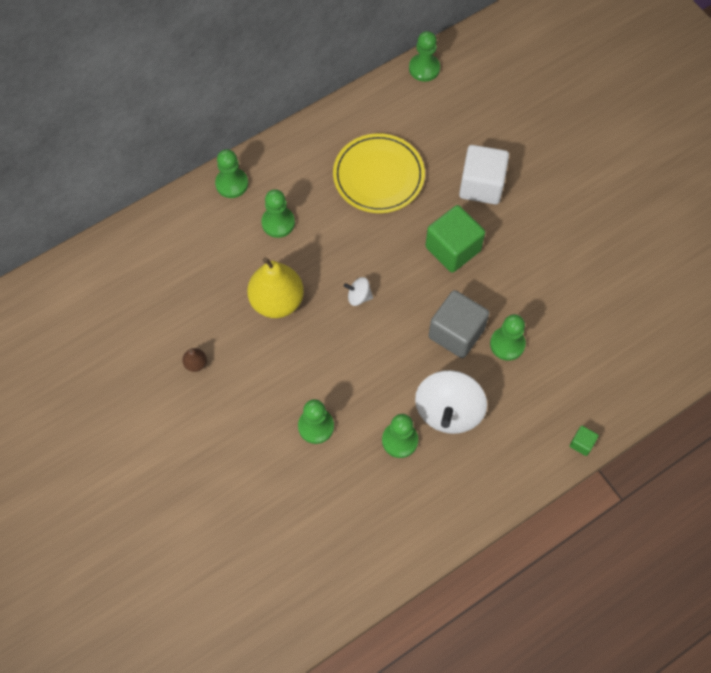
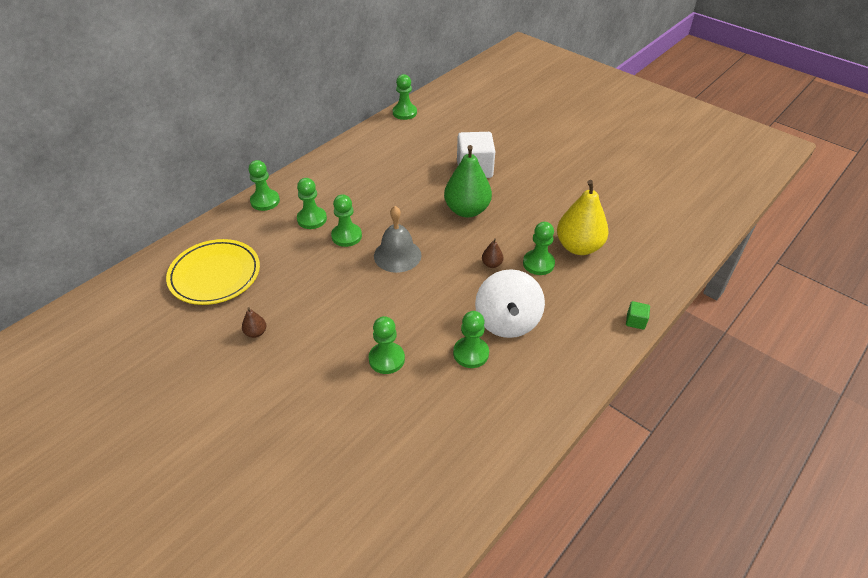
camera: 15 degrees left, 20 degrees down
yellow pear [247,257,304,318] -> yellow pear moved to [557,180,609,255]
yellow plate [333,133,425,213] -> yellow plate moved to [166,239,260,305]
white spinning top [344,277,373,306] -> grey bell [374,206,421,273]
green cube [425,205,485,273] -> green pear [444,145,492,218]
grey cube [428,290,489,358] -> brown pear [482,238,503,268]
none -> green pawn [331,194,362,247]

